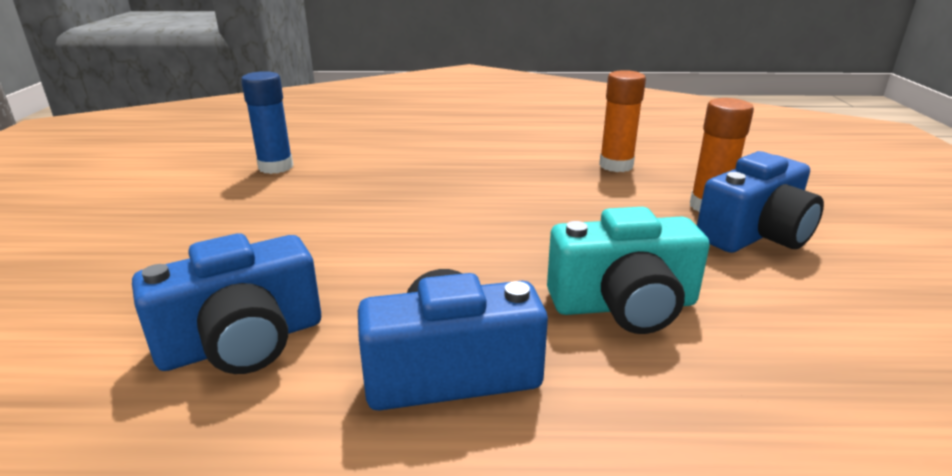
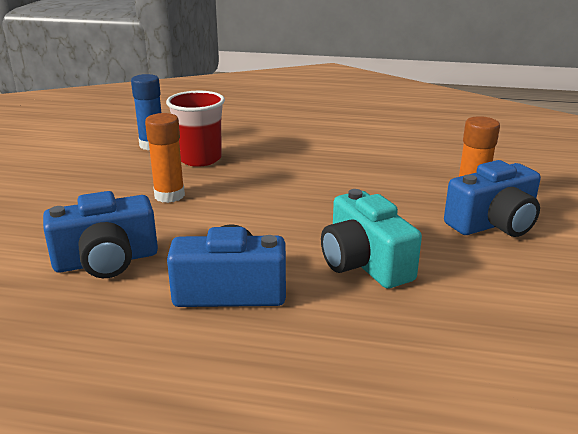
camera: 10 degrees right, 0 degrees up
turquoise camera [547,207,710,334] -> turquoise camera turned 60 degrees clockwise [321,189,422,289]
orange glue stick [599,70,646,172] -> orange glue stick moved to [145,113,185,203]
none -> red cup [166,91,225,167]

